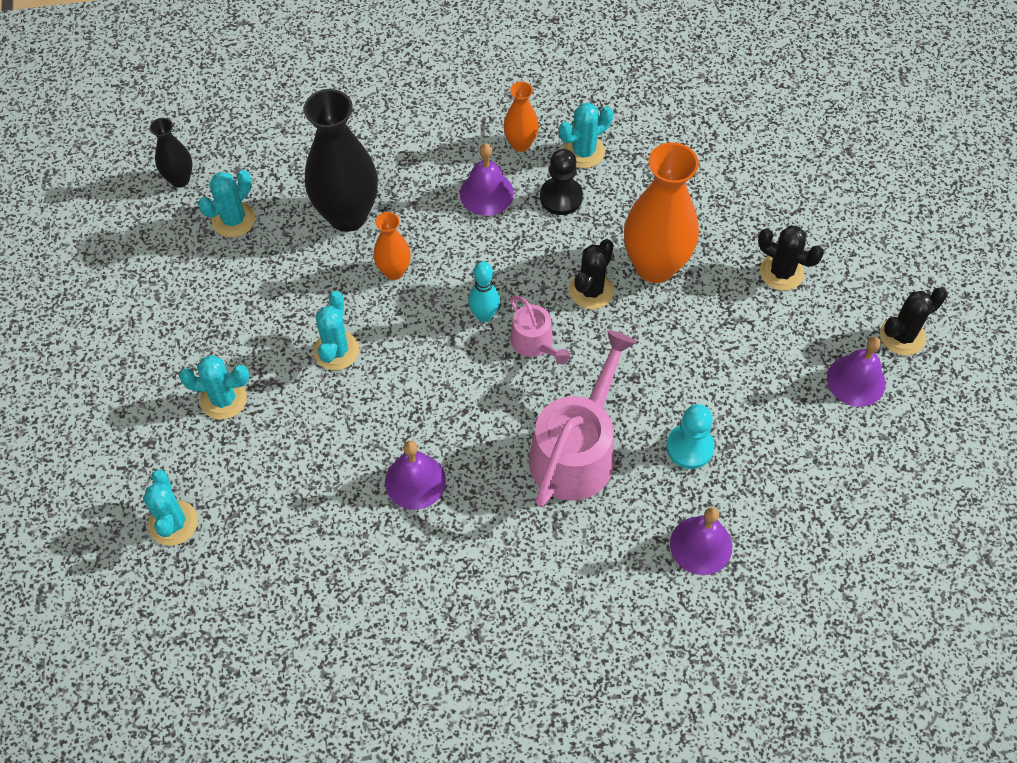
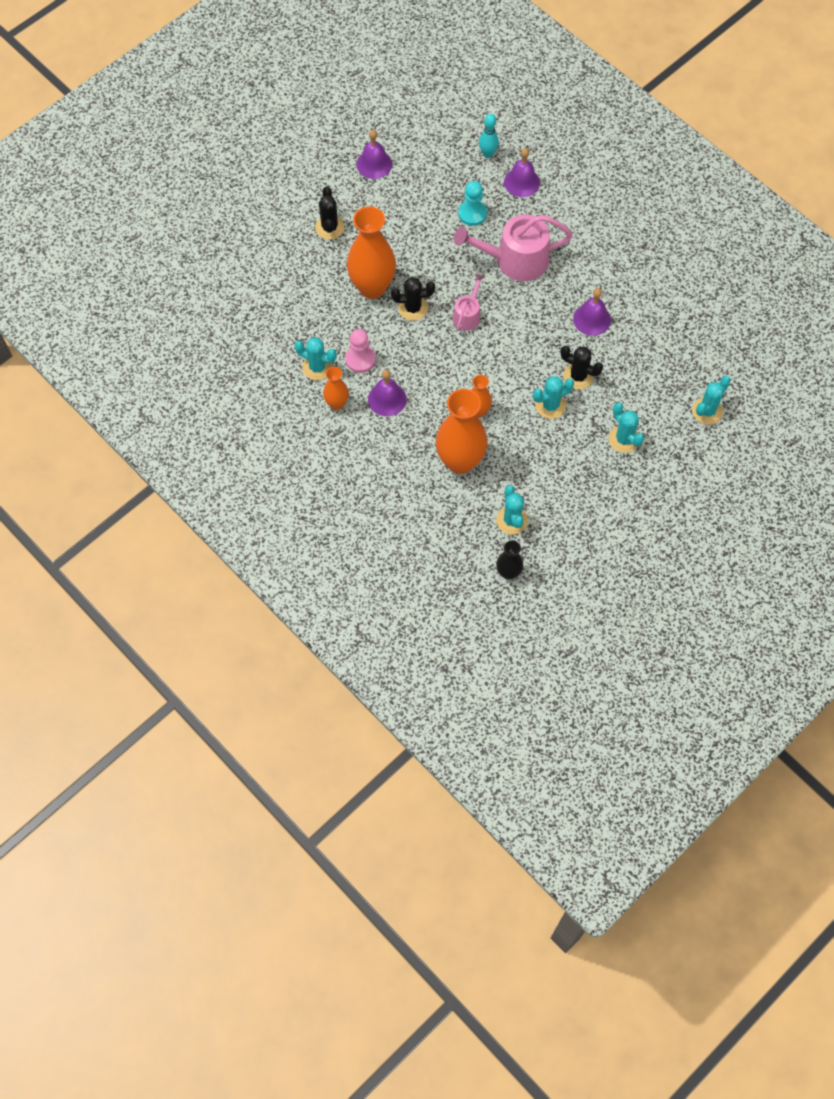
camera: 125 degrees left, 5 degrees up
turquoise cactus [198,170,255,237] -> turquoise cactus turned 75 degrees clockwise [496,485,528,535]
black vase [304,89,378,232] -> orange vase [436,389,488,474]
turquoise bowling pin [468,261,500,322] -> turquoise bowling pin moved to [479,114,499,158]
black pawn [540,149,583,215] -> pink pawn [345,329,376,373]
black cactus [880,287,947,355] -> black cactus moved to [560,346,603,389]

